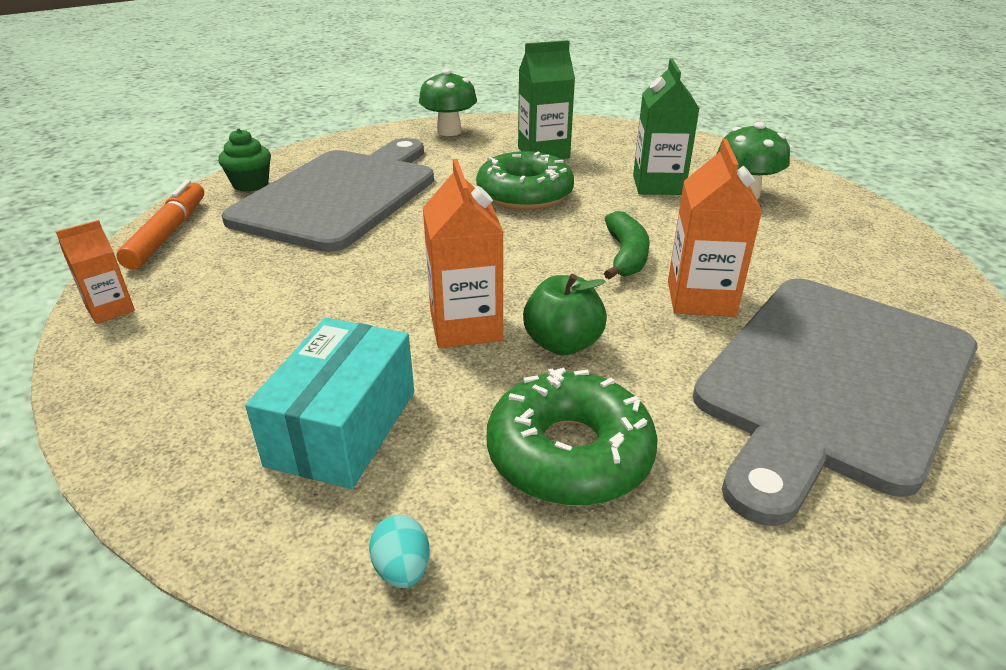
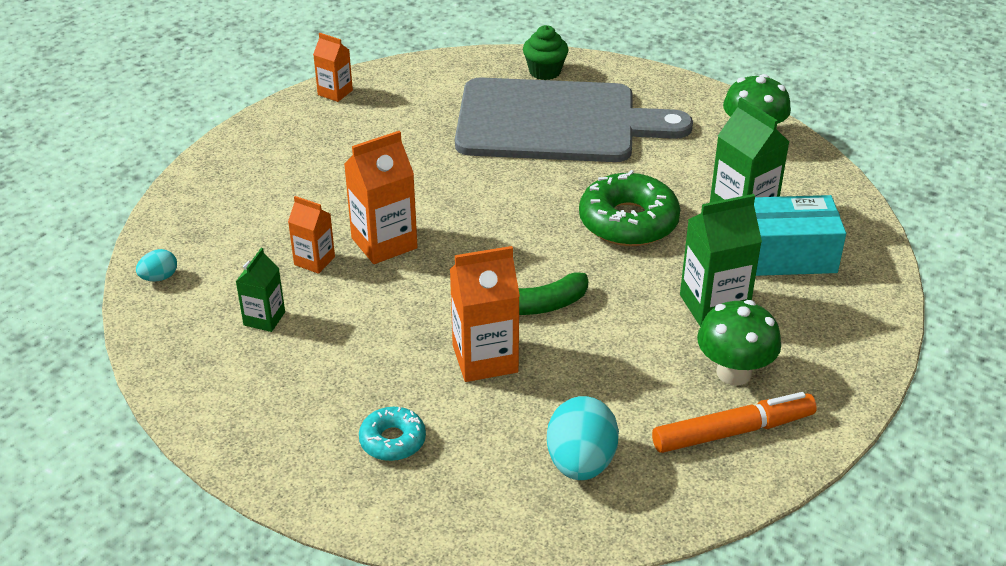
camera: 70 degrees right, 5 degrees up
orange marker [116,180,204,270] -> orange marker moved to [652,392,817,453]
turquoise box [245,318,414,489] -> turquoise box moved to [754,195,846,276]
green donut [487,368,658,506] -> green carton [236,248,285,332]
green apple [523,274,607,356] -> none
grey cutting board [693,278,978,526] -> turquoise donut [359,407,426,461]
none -> orange carton [288,196,335,274]
none -> turquoise egg [547,396,619,480]

